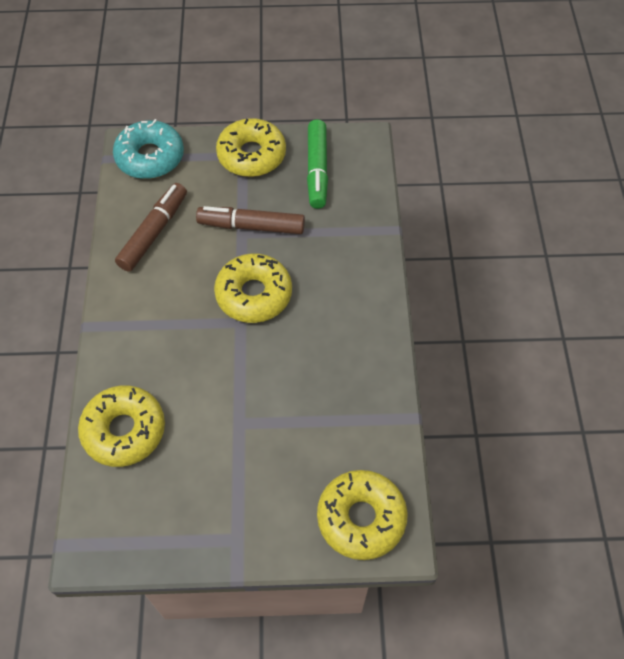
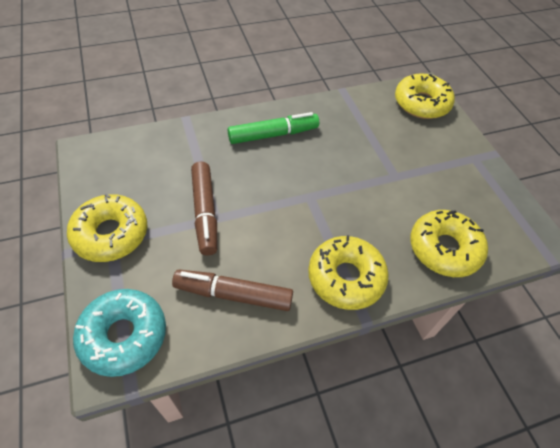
camera: 110 degrees left, 5 degrees down
yellow donut [214,253,292,323] -> yellow donut moved to [308,235,389,310]
green marker [307,119,328,209] -> green marker moved to [228,112,319,144]

